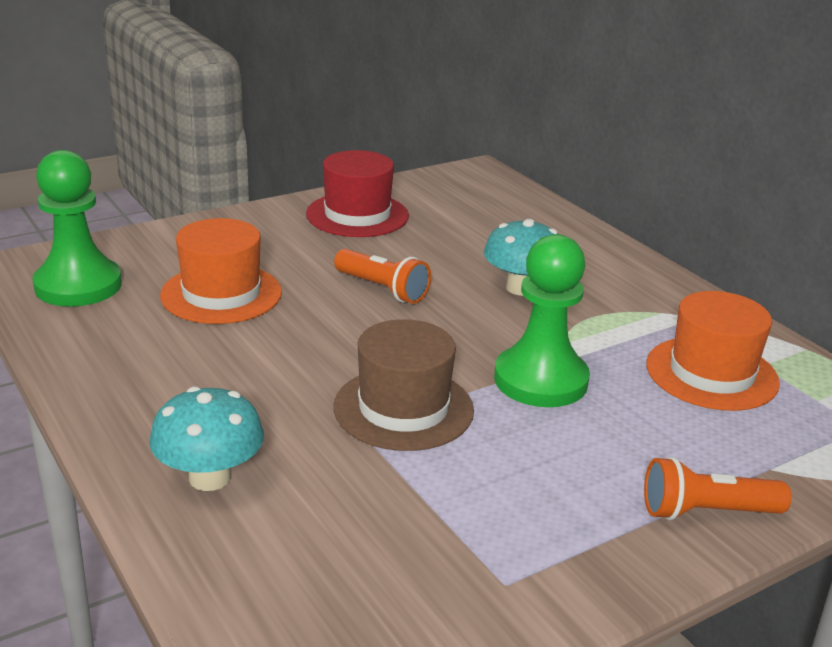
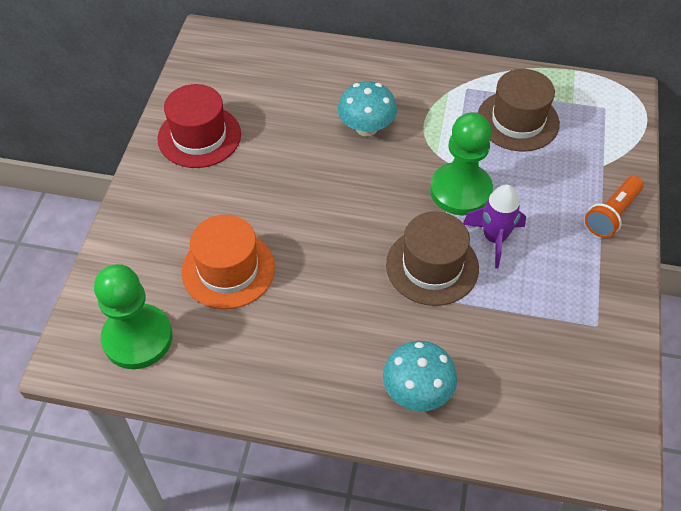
camera: 45 degrees left, 25 degrees up
orange flashlight [334,249,431,304] -> none
orange hat [646,291,780,411] -> brown hat [478,69,560,151]
none -> purple rocket [463,184,526,269]

